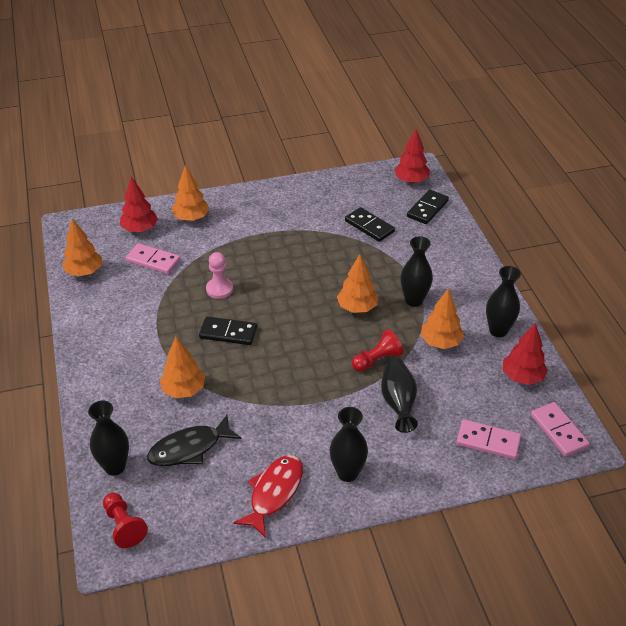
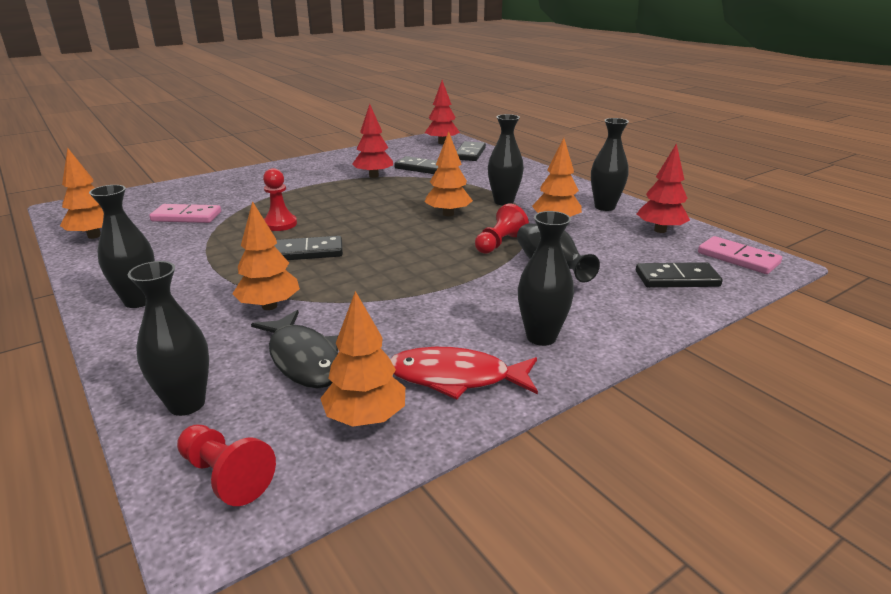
camera: 20 degrees left, 15 degrees down
red tree [120,176,158,232] -> red tree moved to [352,104,393,178]
black fish [147,415,241,466] -> black fish turned 75 degrees counterclockwise [251,310,338,388]
orange tree [172,165,210,221] -> orange tree moved to [320,291,405,427]
pink pawn [206,252,233,299] -> red pawn [263,168,297,231]
red fish [233,455,303,538] -> red fish turned 90 degrees counterclockwise [390,347,538,400]
pink domino [456,419,521,460] -> black domino [636,262,723,288]
none -> black vase [89,185,155,308]

